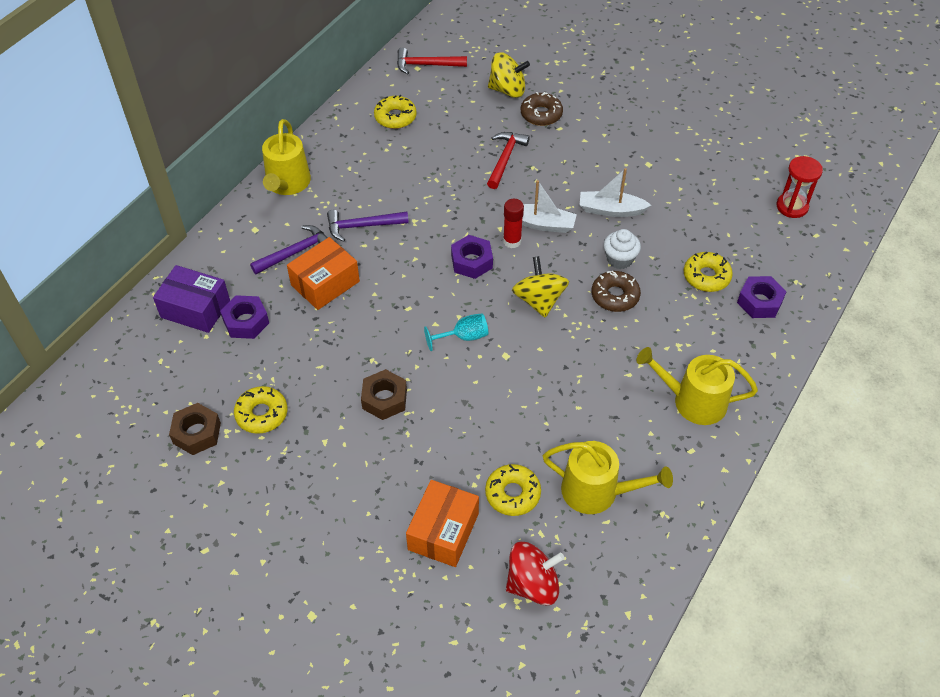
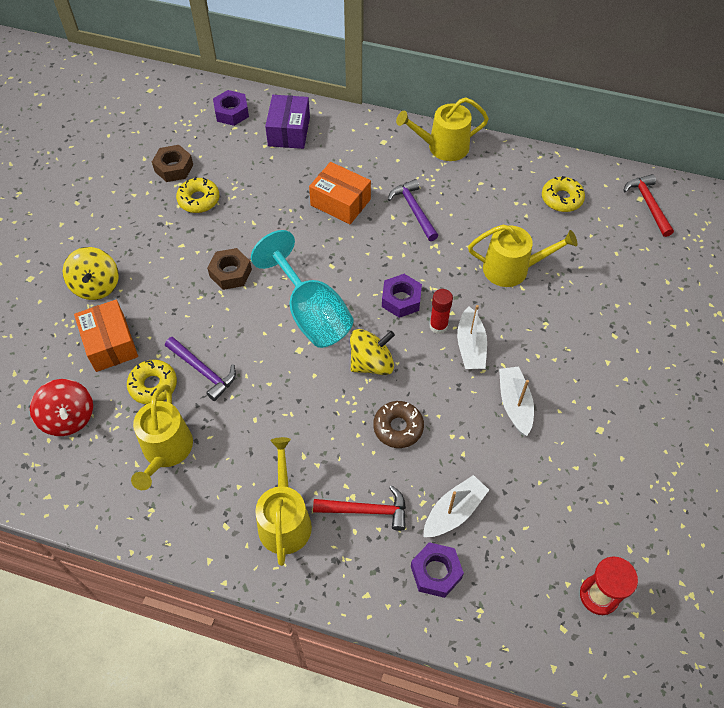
camera: 75 degrees right, 5 degrees up
purple nut [220,295,269,339] -> purple nut moved to [213,90,249,126]
purple hammer [250,225,327,274] -> purple hammer moved to [165,337,236,401]
orange box [406,480,479,567] -> orange box turned 60 degrees clockwise [74,300,138,372]
turquoise goblet [424,313,488,351] -> turquoise goblet [251,230,353,348], size x2.15
red hammer [487,132,530,189] -> red hammer moved to [313,485,406,531]
yellow spinning top [488,52,530,98] -> yellow spinning top moved to [63,247,119,300]
brown donut [521,92,563,126] -> none
white cupcake [604,229,641,269] -> none
yellow donut [684,252,733,292] -> white boat [423,475,489,537]
none -> yellow watering can [468,225,577,287]

